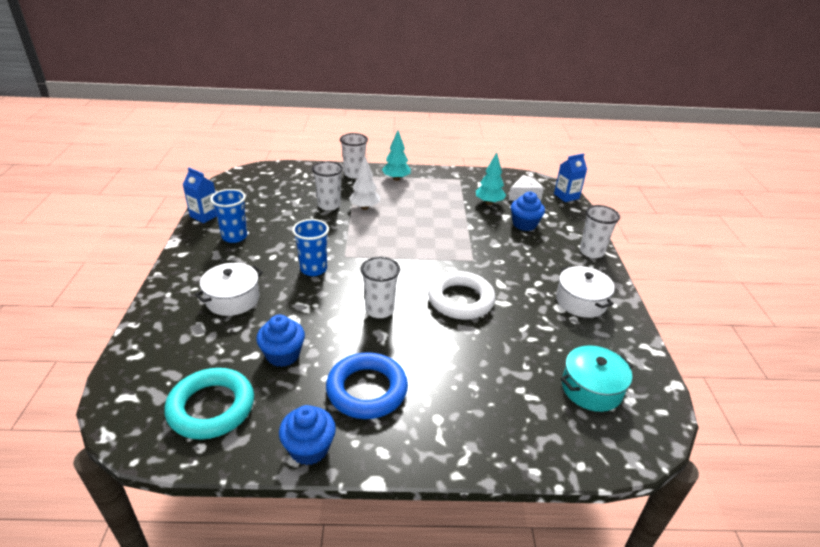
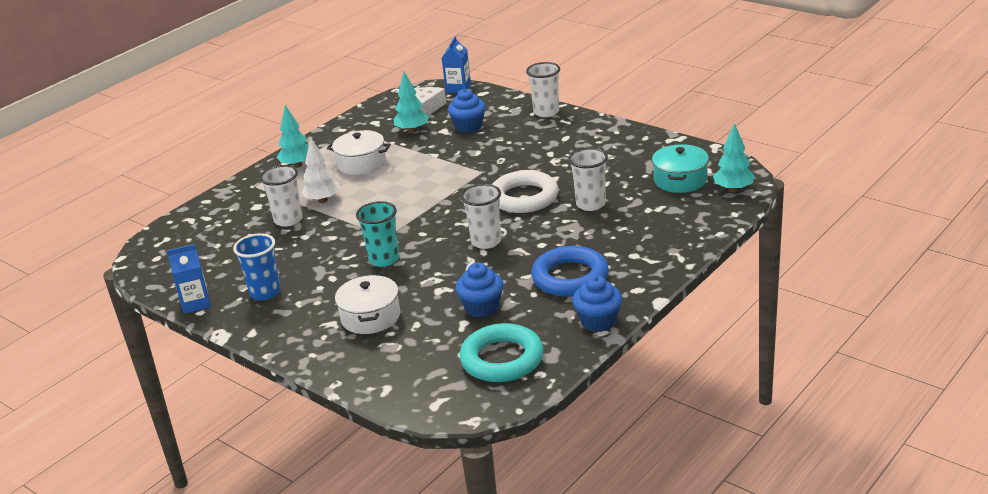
camera: 45 degrees left, 5 degrees down
blue cup [292,219,329,276] -> turquoise cup [356,201,399,267]
white cup [340,133,368,178] -> white cup moved to [568,148,608,211]
white pot [556,266,615,318] -> white pot moved to [327,130,391,175]
none -> turquoise tree [713,123,755,193]

